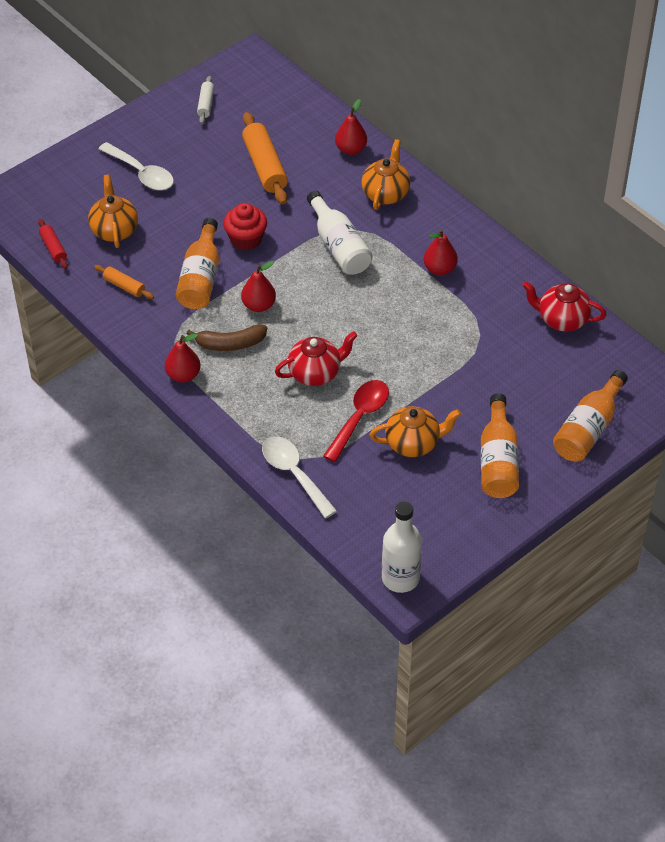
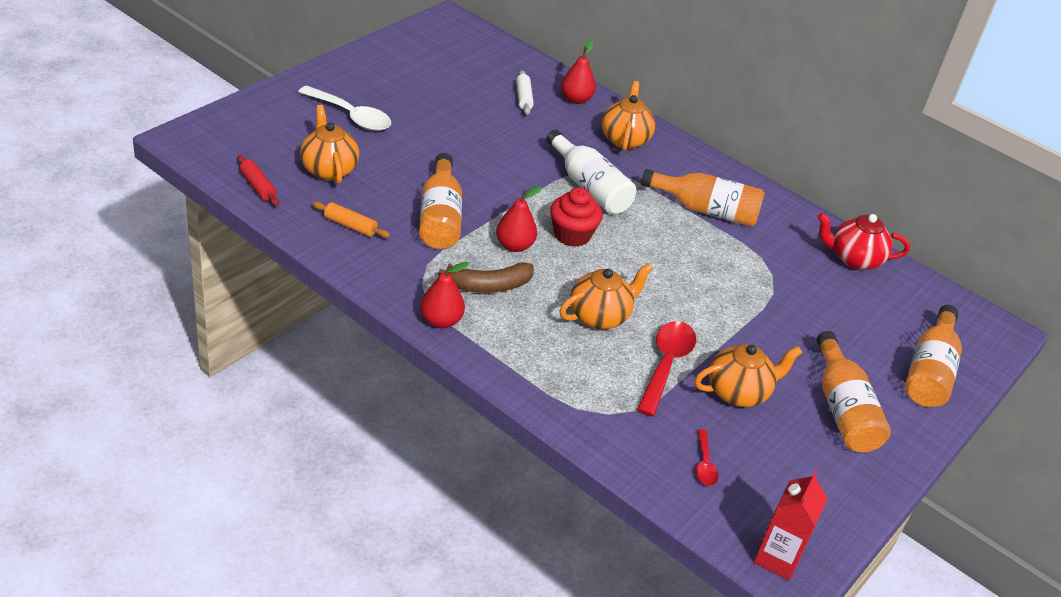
camera: 15 degrees left, 10 degrees down
white rolling pin [197,76,214,124] -> white rolling pin moved to [516,70,534,115]
red cupcake [223,203,267,251] -> red cupcake moved to [550,188,603,247]
orange rolling pin [242,112,288,205] -> none
white spoon [262,436,337,518] -> none
red teapot [275,331,357,386] -> orange teapot [560,263,653,329]
white bottle [382,501,422,593] -> red carton [754,471,828,581]
red pear [424,229,458,275] -> orange bottle [641,169,765,227]
none -> red spoon [696,429,719,486]

